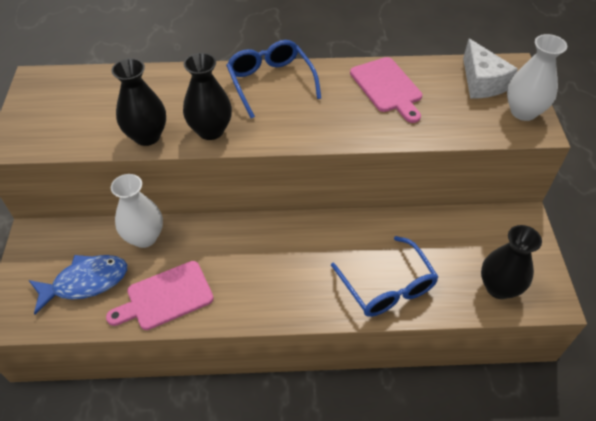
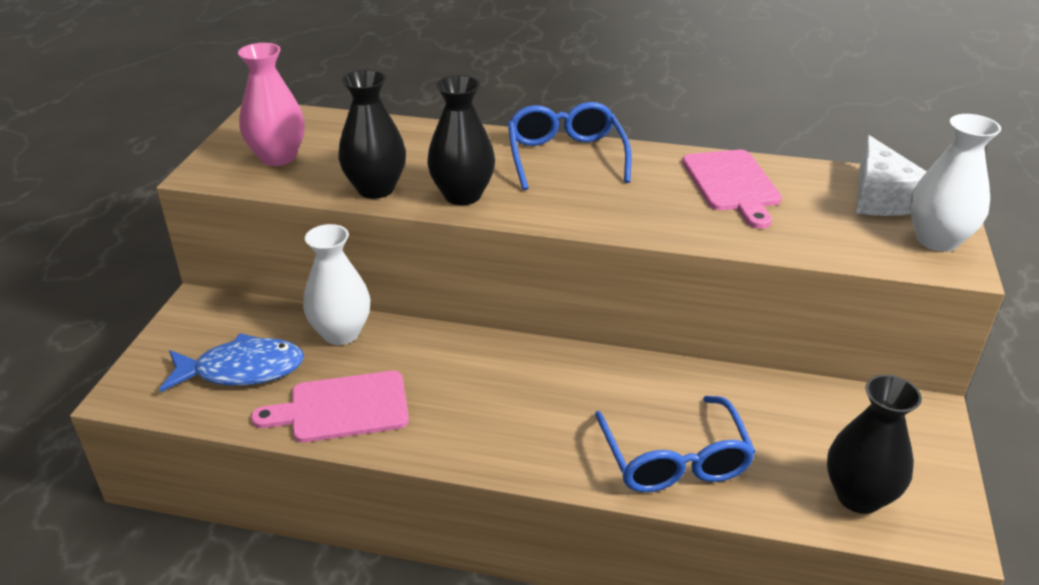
camera: 15 degrees right, 15 degrees down
none -> pink vase [238,43,305,166]

